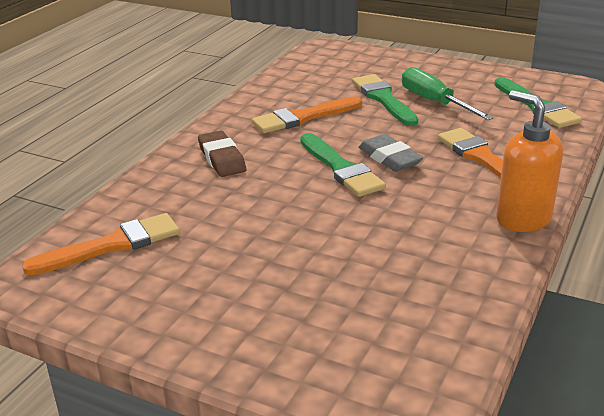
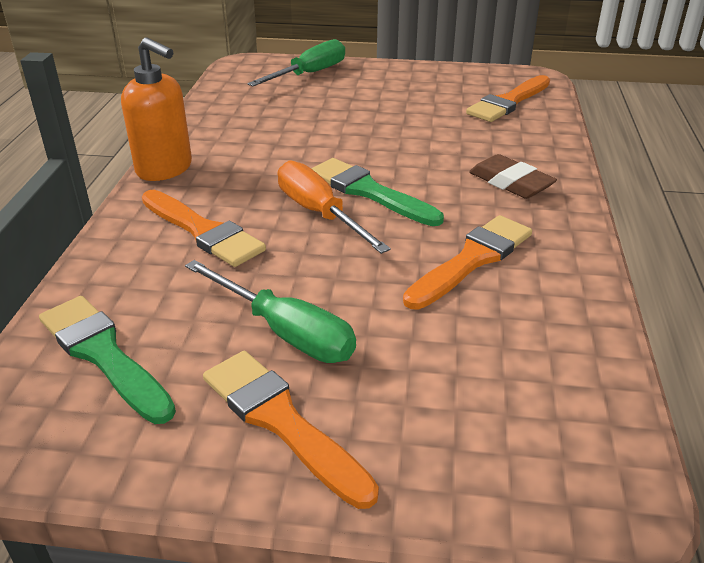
camera: 160 degrees right, 5 degrees up
green brush [352,74,419,126] -> none
grey eraser [358,134,423,172] -> orange screwdriver [278,160,391,254]
none -> orange brush [203,351,379,509]
none -> green screwdriver [247,39,345,86]

